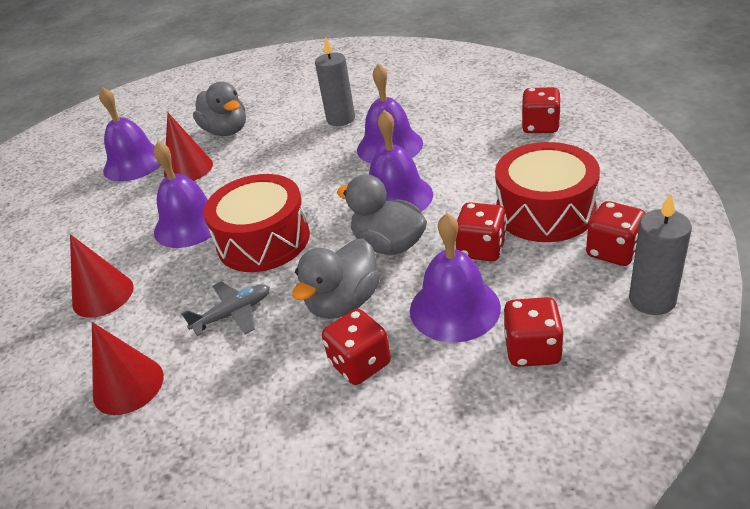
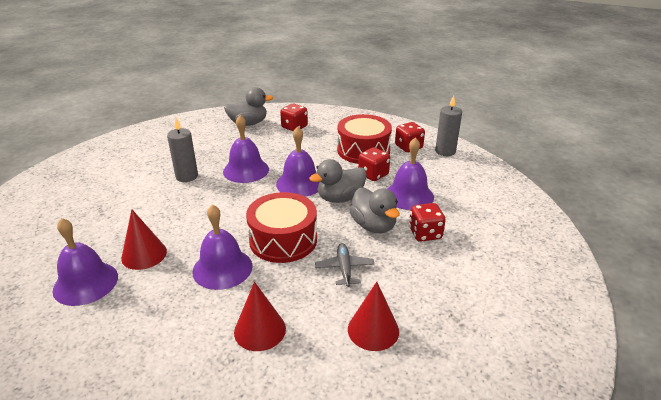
camera: 70 degrees left, 5 degrees down
grey duck [193,82,246,136] -> grey duck moved to [224,87,273,126]
red dice [504,297,564,367] -> none

